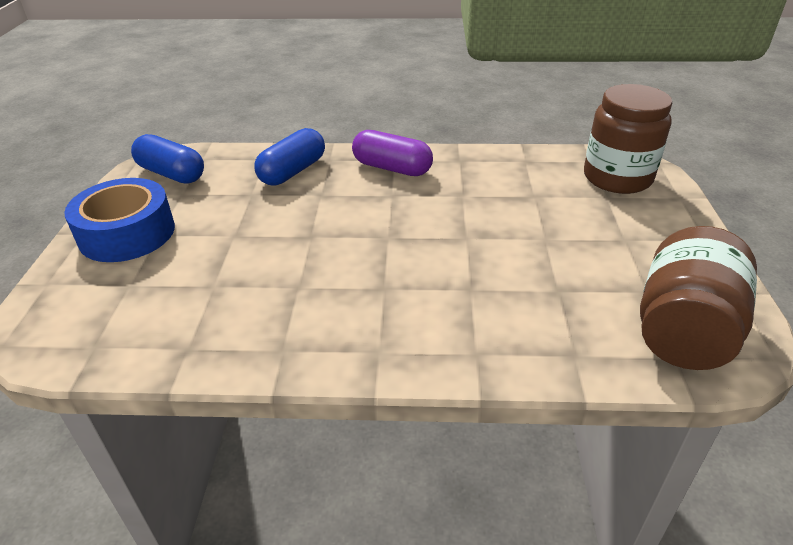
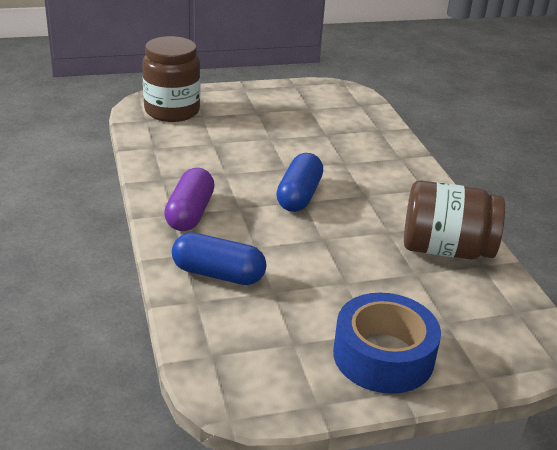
camera: 110 degrees left, 5 degrees down
blue capsule [131,134,204,183] -> blue capsule moved to [276,153,323,212]
brown jar [640,226,757,370] -> brown jar moved to [404,180,505,260]

